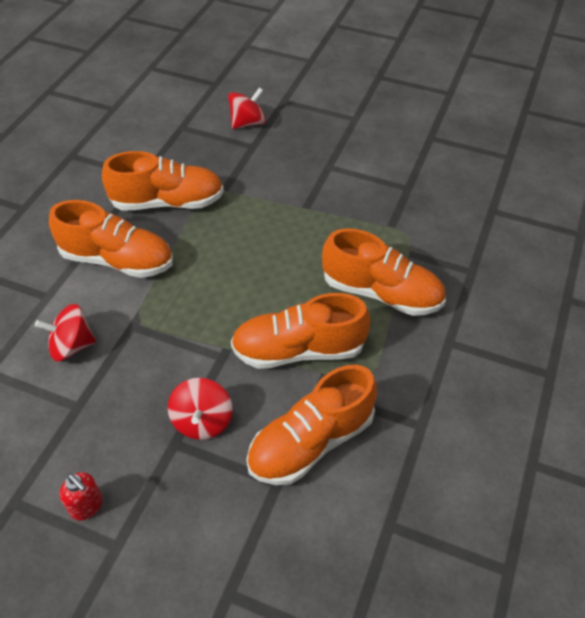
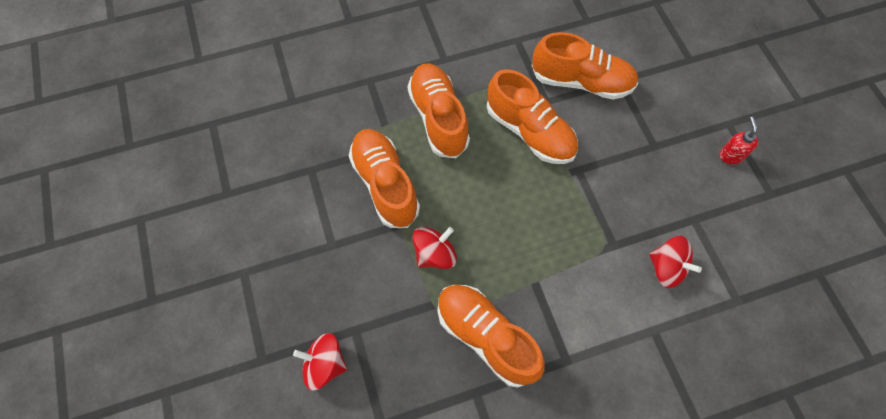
camera: 130 degrees left, 15 degrees up
orange shoe [49,200,173,278] -> orange shoe moved to [349,129,420,228]
red spinning top [168,378,233,440] -> red spinning top moved to [412,227,457,269]

